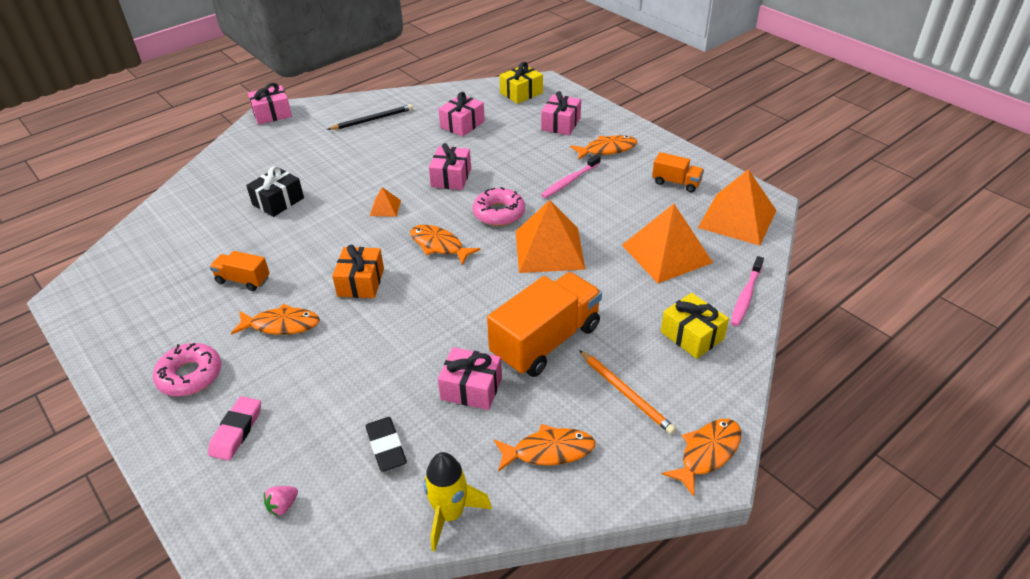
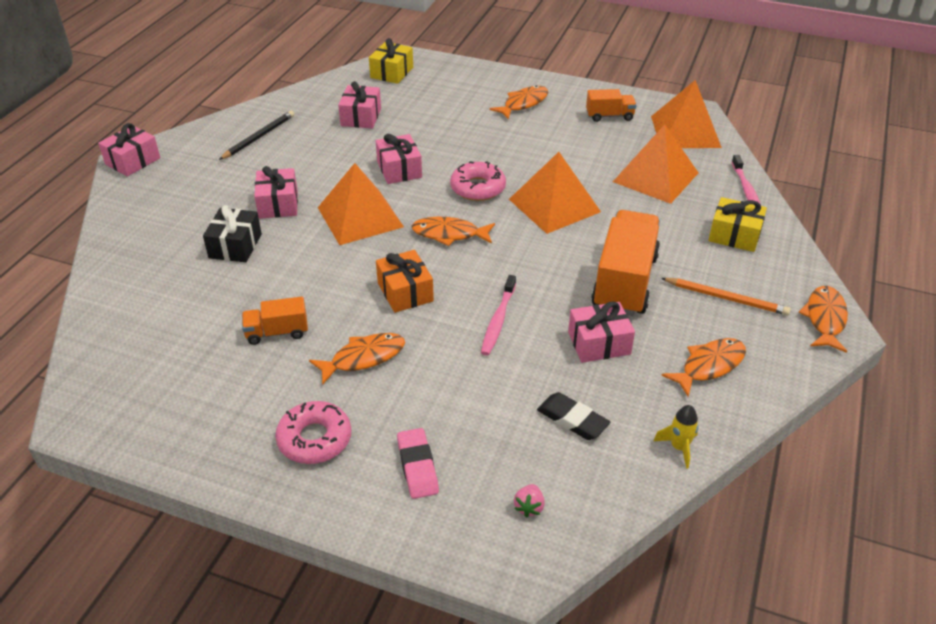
camera: 30 degrees left, 0 degrees up
orange pyramid [370,187,401,217] -> orange pyramid [318,163,404,245], size x2.23
yellow rocket [424,452,492,552] -> yellow rocket [654,405,699,469], size x0.63
pink gift [541,91,581,135] -> pink gift moved to [254,166,298,219]
pink toothbrush [541,154,601,198] -> pink toothbrush moved to [481,275,516,356]

